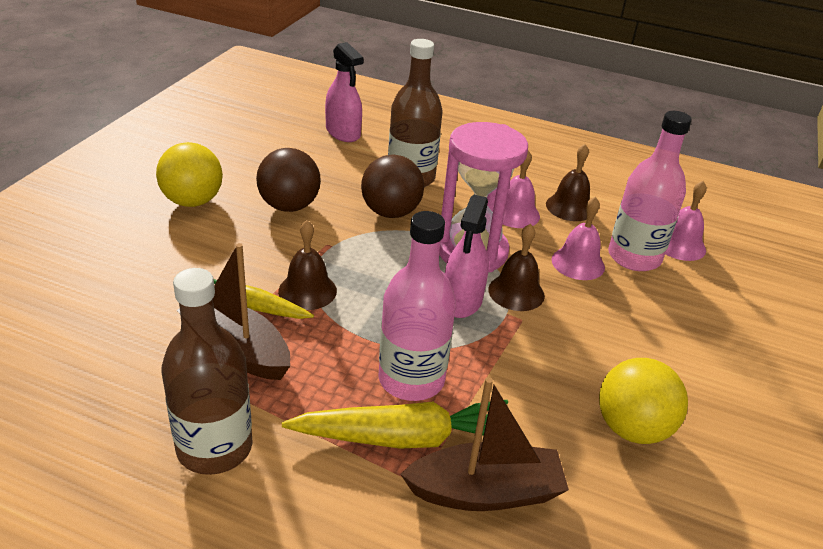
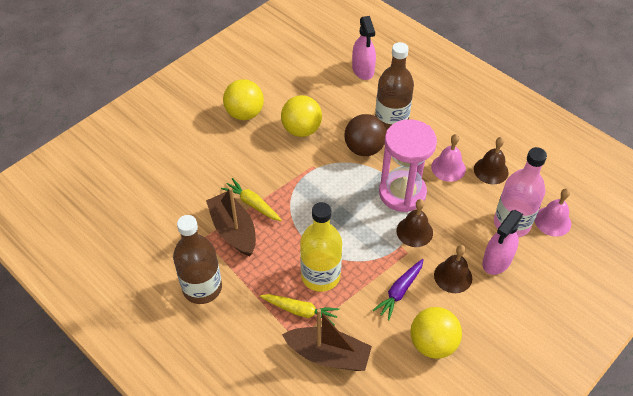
camera: 25 degrees right, 15 degrees up
brown ball [256,148,321,212] -> yellow ball [281,95,322,137]
brown bell [278,220,337,310] -> brown bell moved to [434,245,472,293]
yellow carrot [282,400,508,449] -> yellow carrot [260,294,340,325], size x0.63
pink bottle [378,211,456,401] -> yellow bottle [300,202,342,292]
pink spray bottle [445,195,489,318] -> pink spray bottle moved to [482,210,523,275]
pink bell [551,197,605,280] -> none
none -> purple carrot [373,259,424,320]

